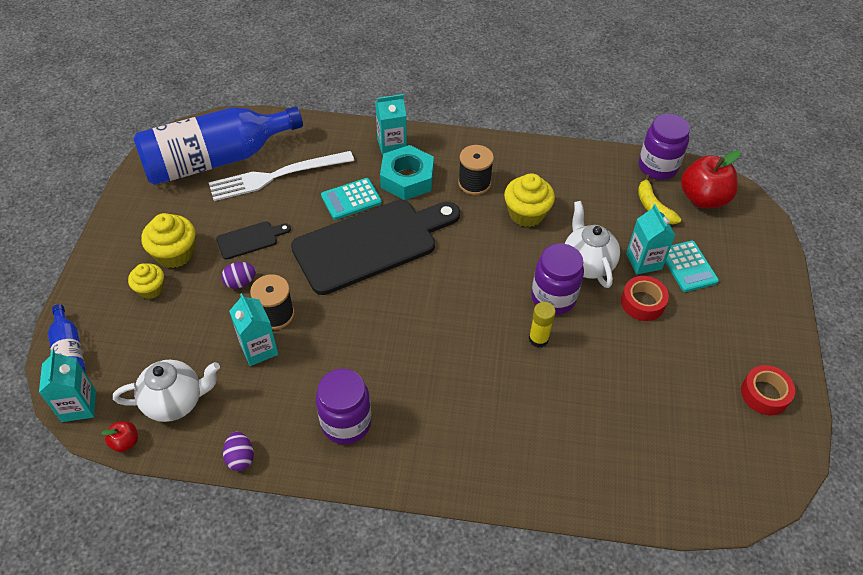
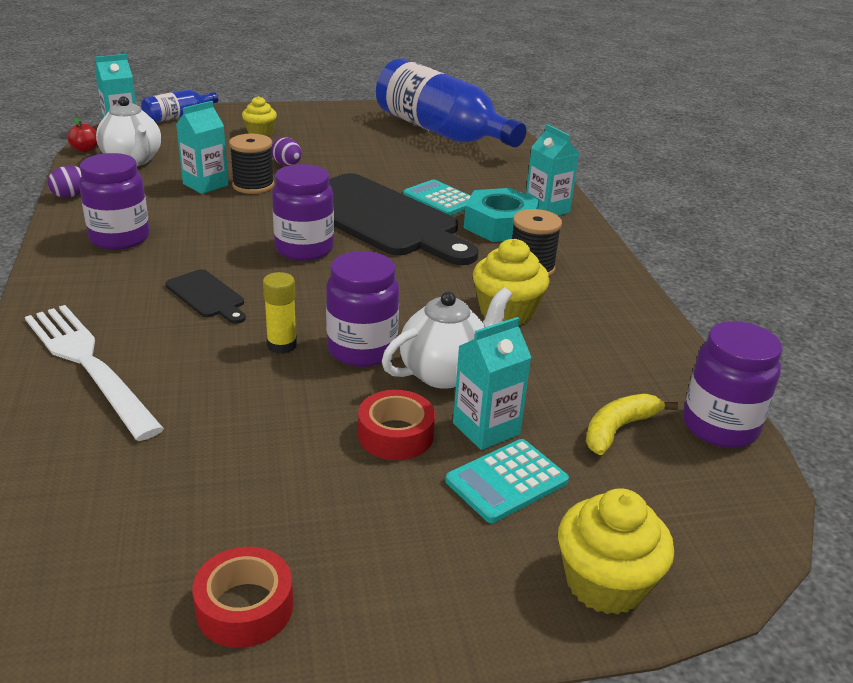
camera: 70 degrees right, 20 degrees down
yellow cupcake [141,213,195,268] -> yellow cupcake moved to [558,488,674,615]
white fork [209,151,354,201] -> white fork moved to [25,305,164,441]
black cutting board [216,221,291,260] -> black cutting board moved to [165,269,246,324]
red apple [681,150,741,209] -> none
none -> purple jar [272,164,334,261]

